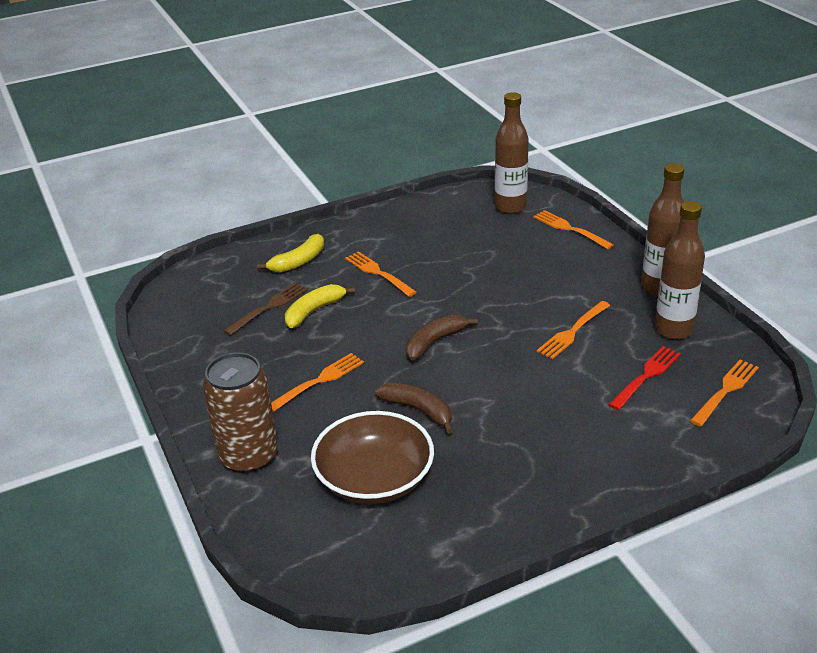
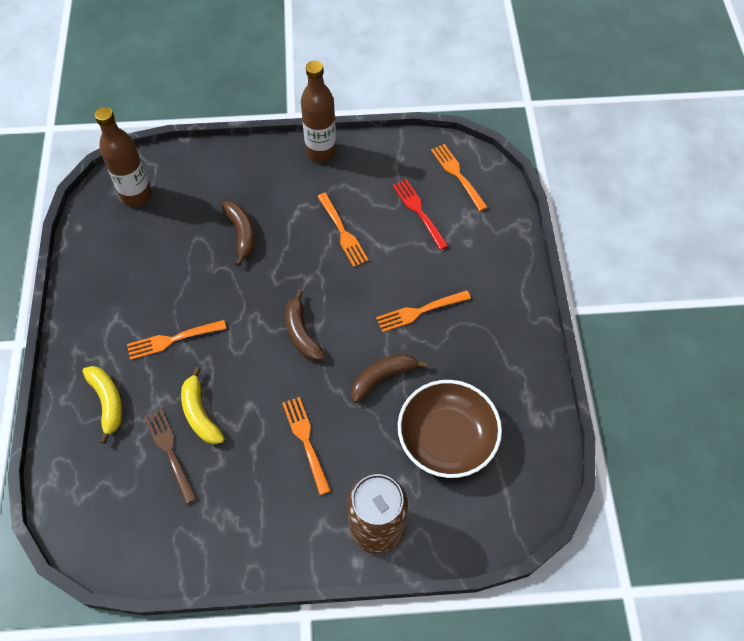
camera: 70 degrees left, 25 degrees up
orange fork [533,210,614,249] -> orange fork moved to [376,290,471,332]
brown bottle [655,201,705,340] -> none
none -> brown banana [221,201,255,266]

